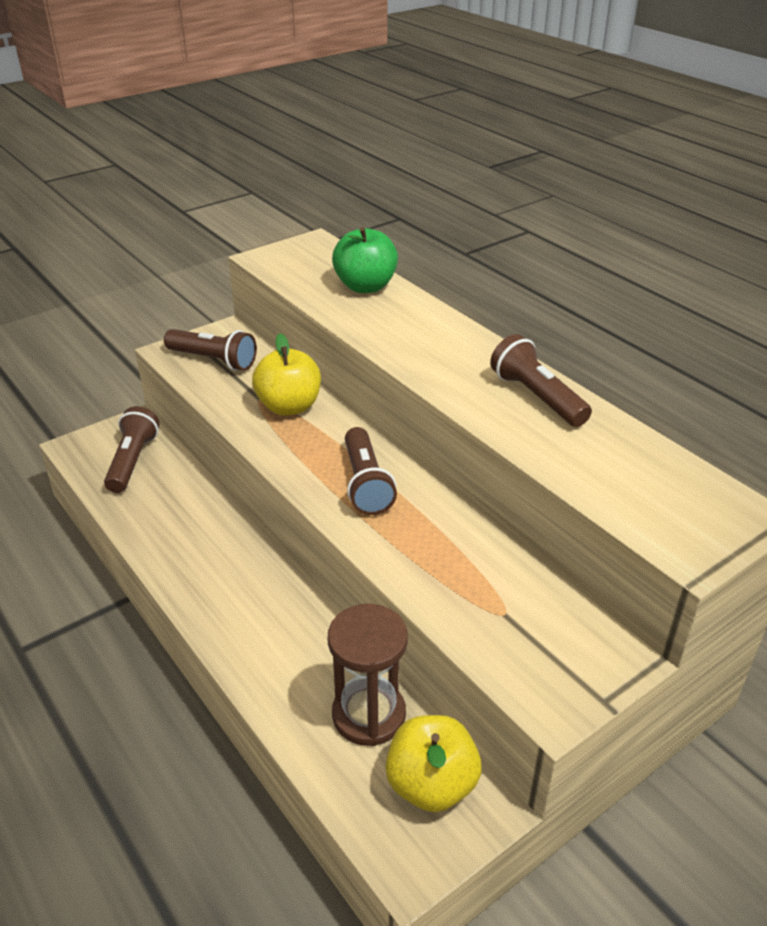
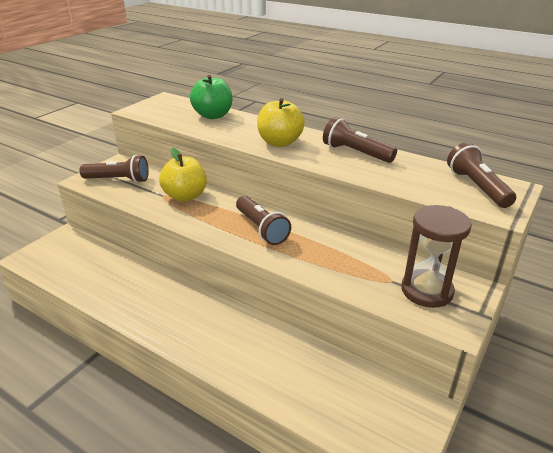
camera: 20 degrees left, 5 degrees down
brown flashlight [104,406,159,493] -> brown flashlight moved to [447,142,516,208]
brown hourglass [328,604,408,746] -> brown hourglass moved to [401,205,472,308]
yellow apple [385,715,482,812] -> yellow apple moved to [257,98,305,147]

